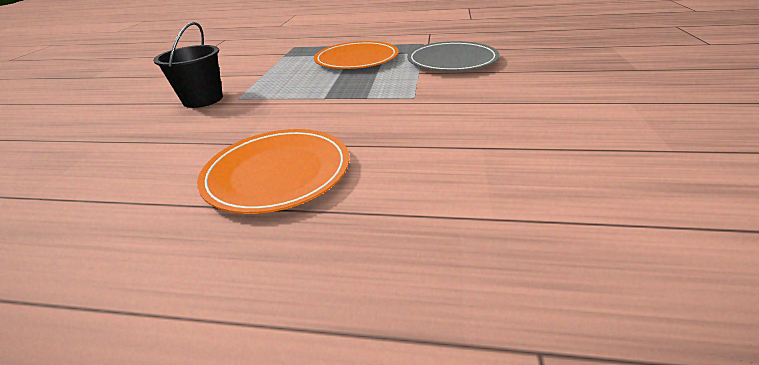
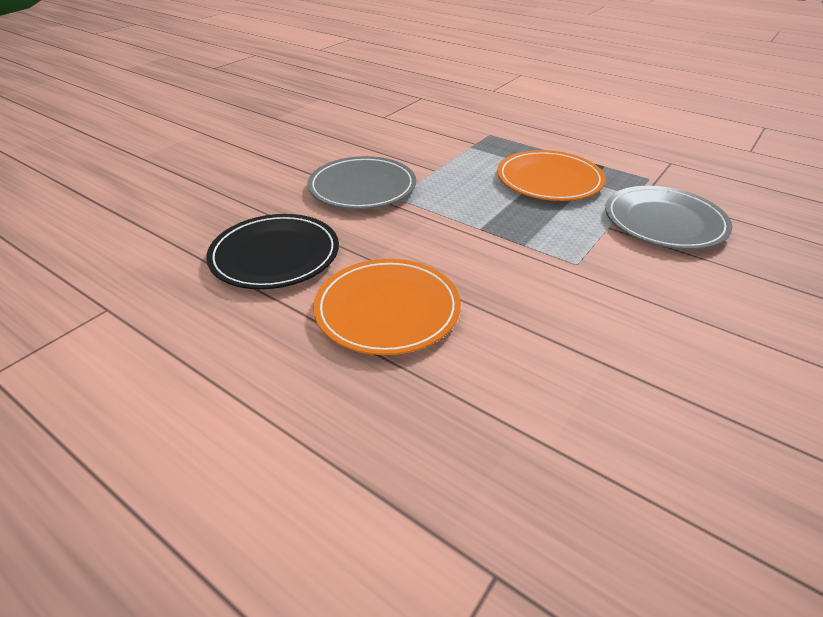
camera: 25 degrees right, 5 degrees up
black bucket [153,22,223,108] -> grey plate [307,156,416,209]
none -> black plate [206,214,339,289]

